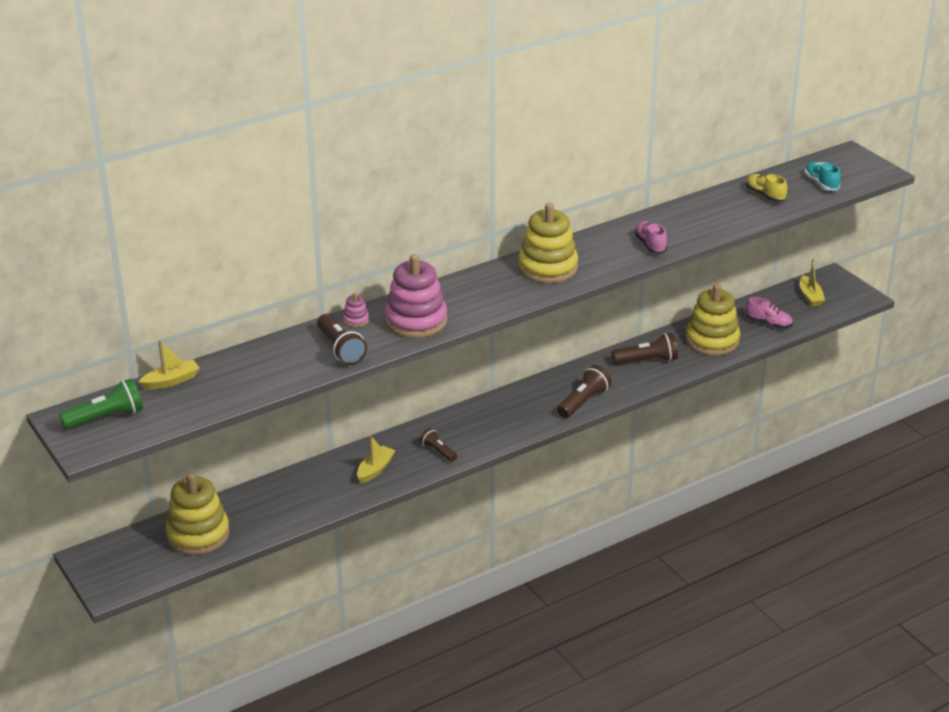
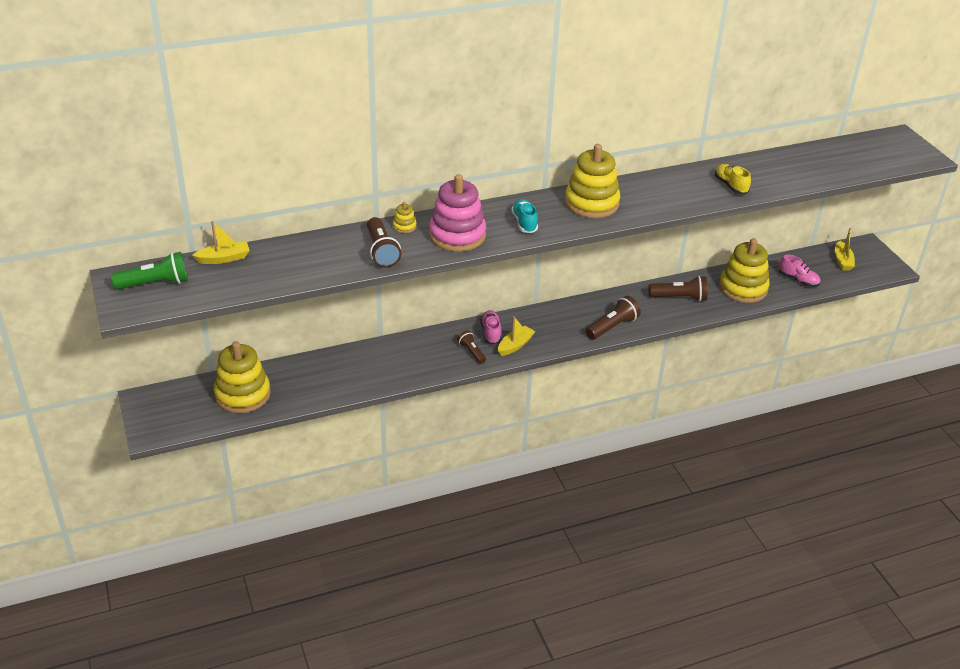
camera: 10 degrees right, 5 degrees up
pink stacking toy [343,292,369,327] -> yellow stacking toy [393,202,417,233]
yellow boat [357,435,396,483] -> yellow boat moved to [498,316,536,356]
pink shoe [634,221,667,254] -> pink shoe moved to [480,310,502,344]
yellow shoe [746,174,787,202] -> yellow shoe moved to [715,164,751,194]
turquoise shoe [805,161,841,191] -> turquoise shoe moved to [512,199,538,233]

